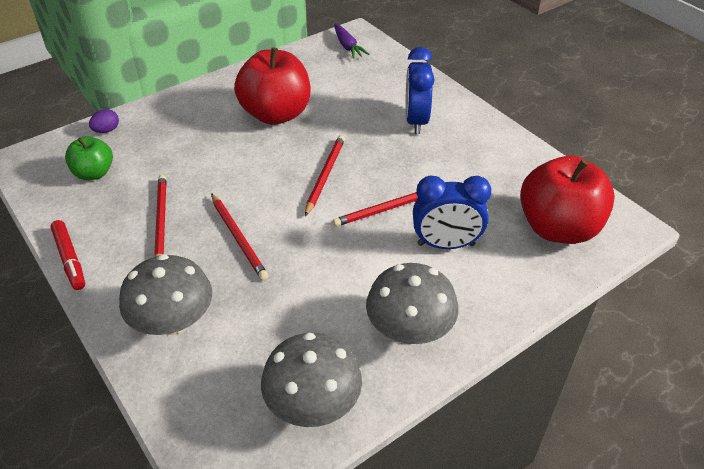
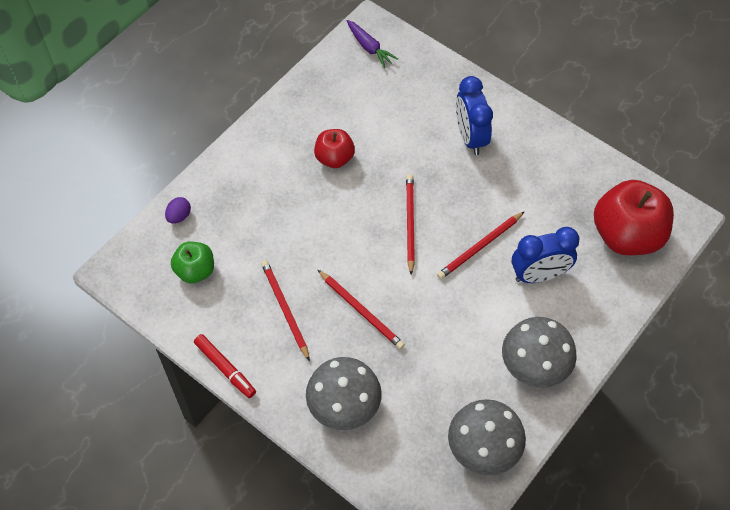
camera: 15 degrees left, 15 degrees up
red apple [234,47,311,125] -> red apple [314,129,355,168], size x0.55

